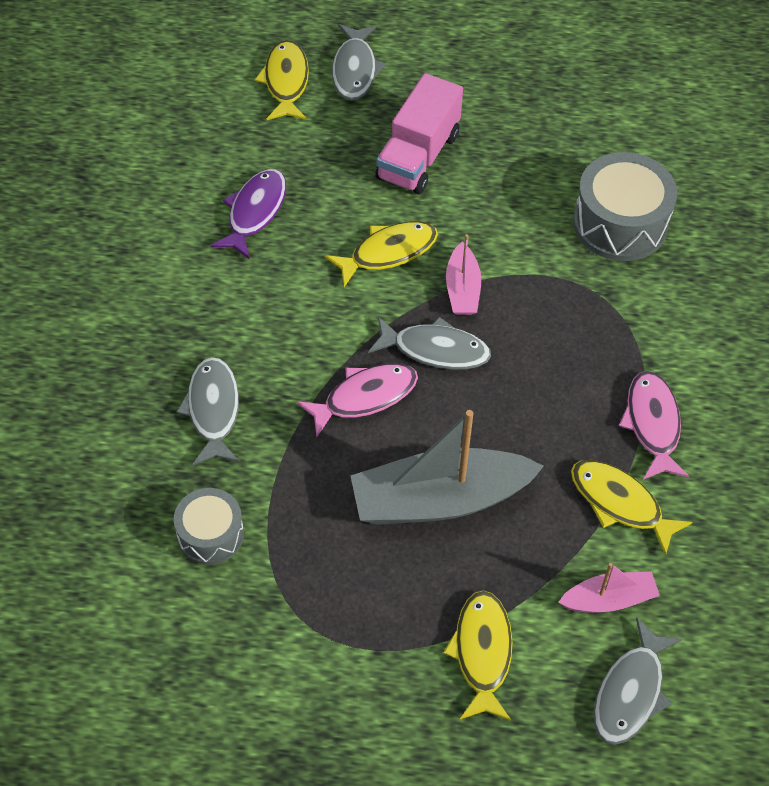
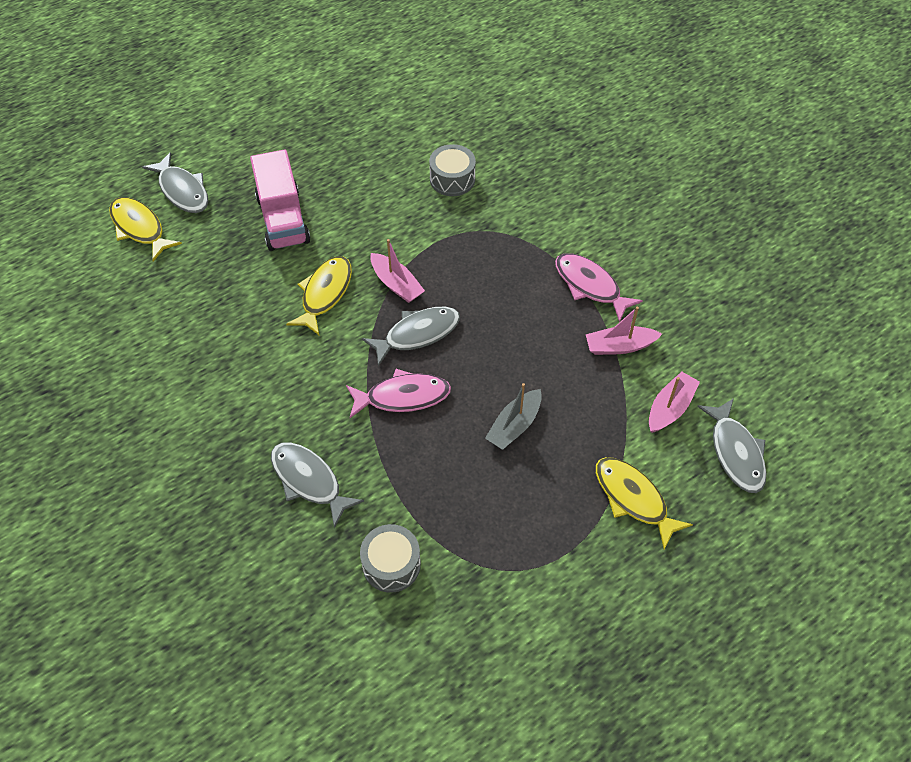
camera: 40 degrees left, 0 degrees up
purple fish [211,169,286,259] -> none
pink fish [297,363,418,437] -> pink fish turned 60 degrees clockwise [346,369,451,418]
grey boat [350,410,544,525] -> grey boat [485,383,542,450], size x0.51
yellow fish [571,460,693,556] -> pink boat [585,306,662,355]
grey drum [573,152,677,261] -> grey drum [429,144,476,196], size x0.61

